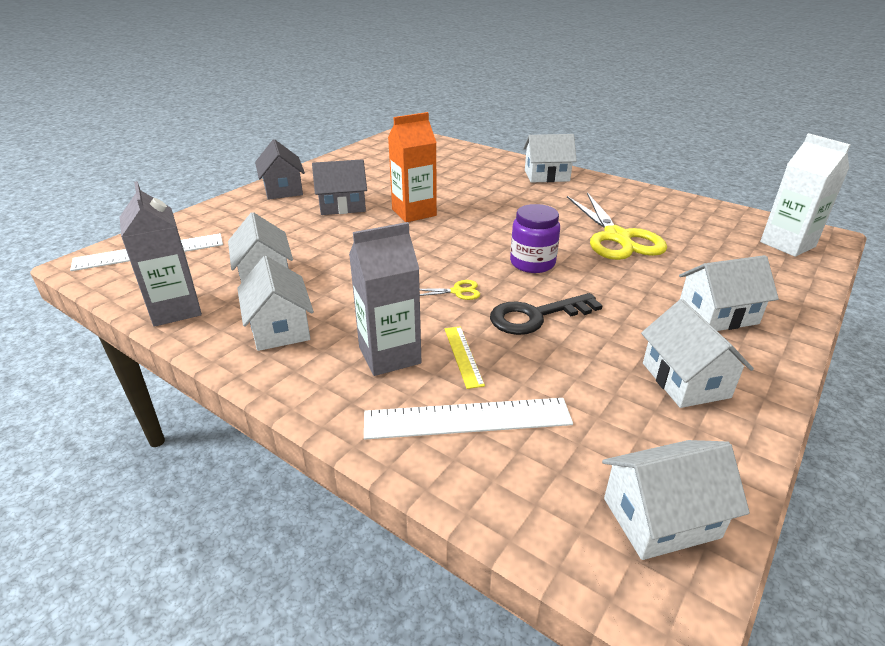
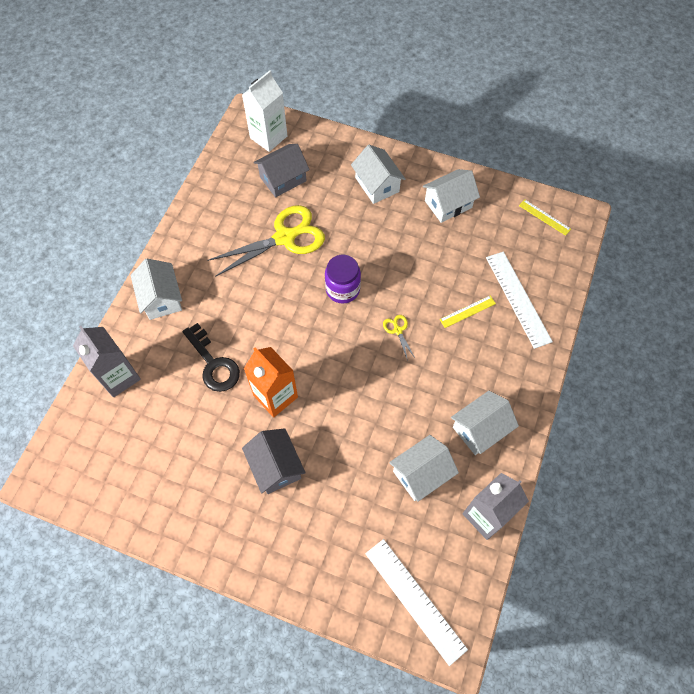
camera: 105 degrees left, 30 degrees up
grey house [255,139,305,200] -> grey house moved to [254,144,310,197]
grey carton [349,222,421,376] -> grey carton moved to [73,326,141,397]
black key [490,293,603,335] -> black key moved to [182,323,240,392]
white house [602,440,750,560] -> yellow ruler [519,199,571,236]

